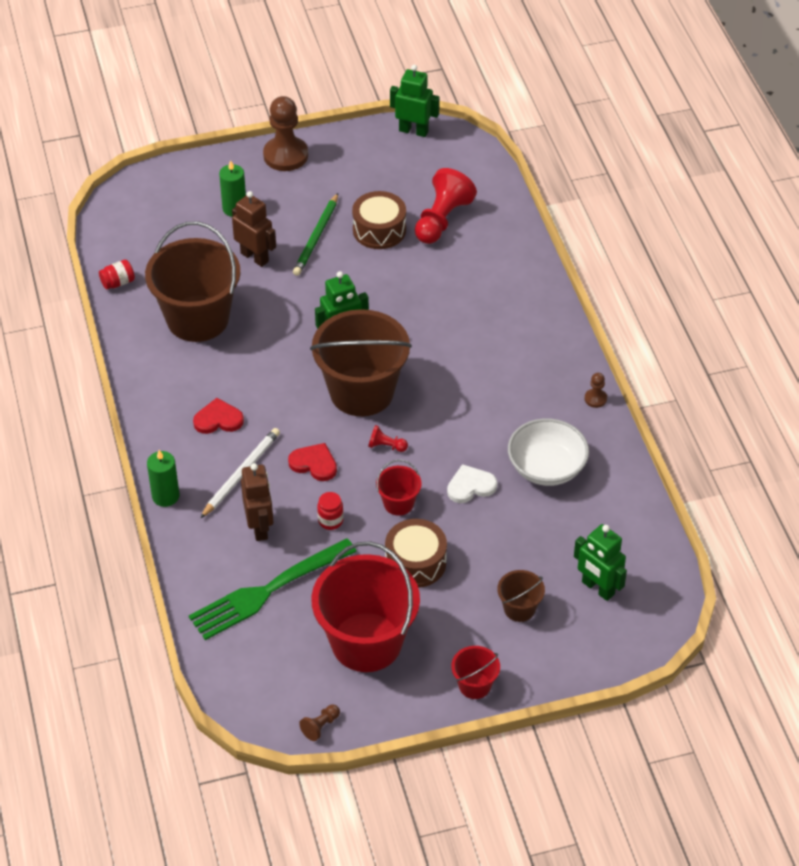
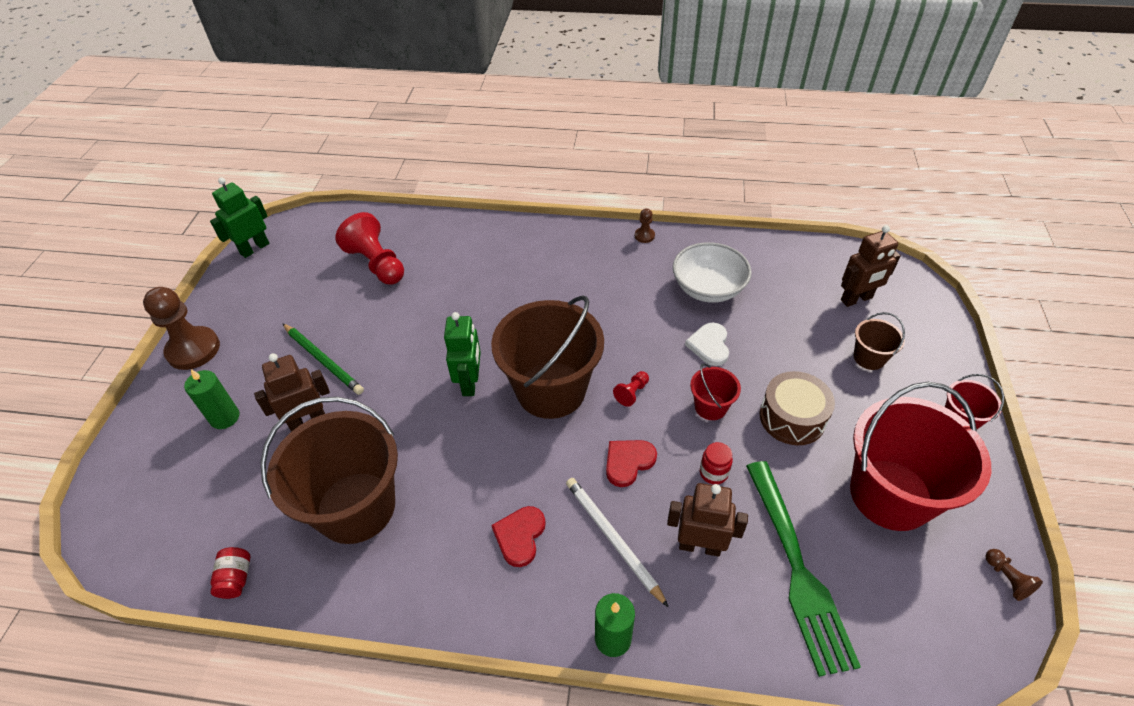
camera: 65 degrees left, 0 degrees up
brown drum [352,191,406,249] -> none
green robot [574,524,627,601] -> brown robot [841,225,901,307]

